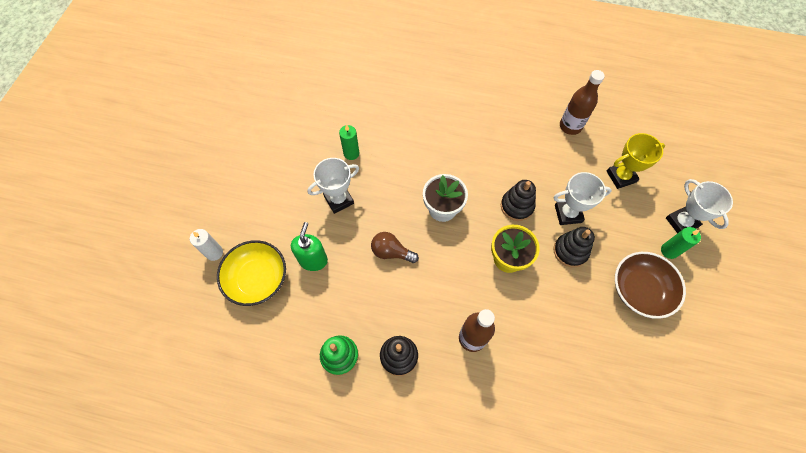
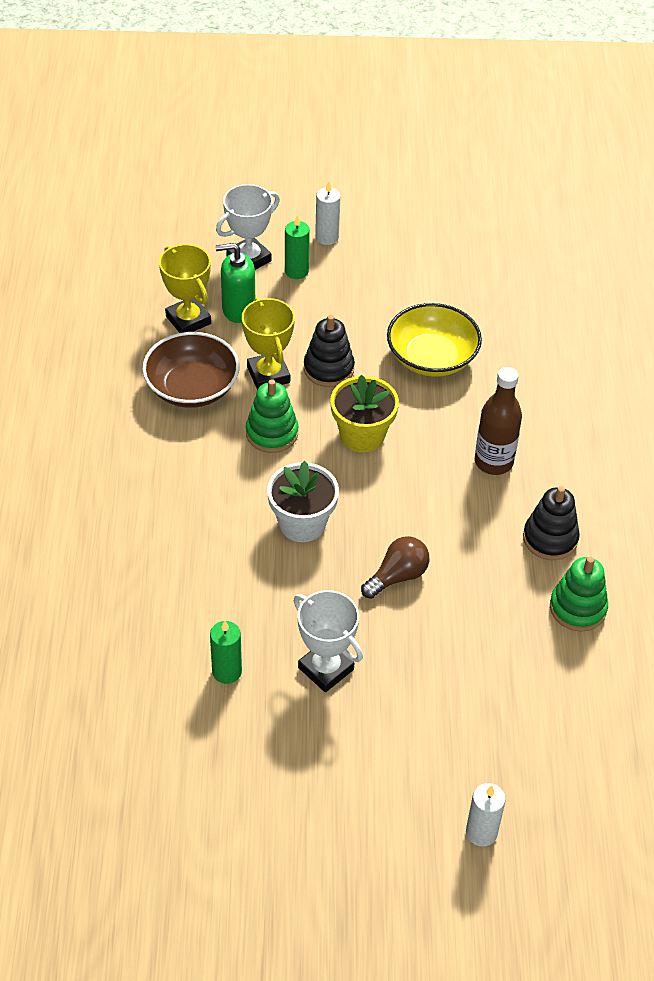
camera: 105 degrees left, 15 degrees down
yellow bowl [217,240,286,306] -> yellow bowl moved to [387,303,482,377]
green soap dispenser [291,222,328,271] -> green soap dispenser moved to [215,243,255,323]
brown light bulb [371,232,419,263] -> brown light bulb turned 135 degrees counterclockwise [361,536,429,599]
black stacking toy [501,180,536,221] -> green stacking toy [246,379,299,453]
white trophy [553,172,612,225] -> yellow trophy [242,297,295,390]
brown bottle [560,70,605,135] -> none
brown bowl [615,252,686,319] -> brown bowl moved to [142,332,240,408]
none -> white candle [315,181,341,245]

